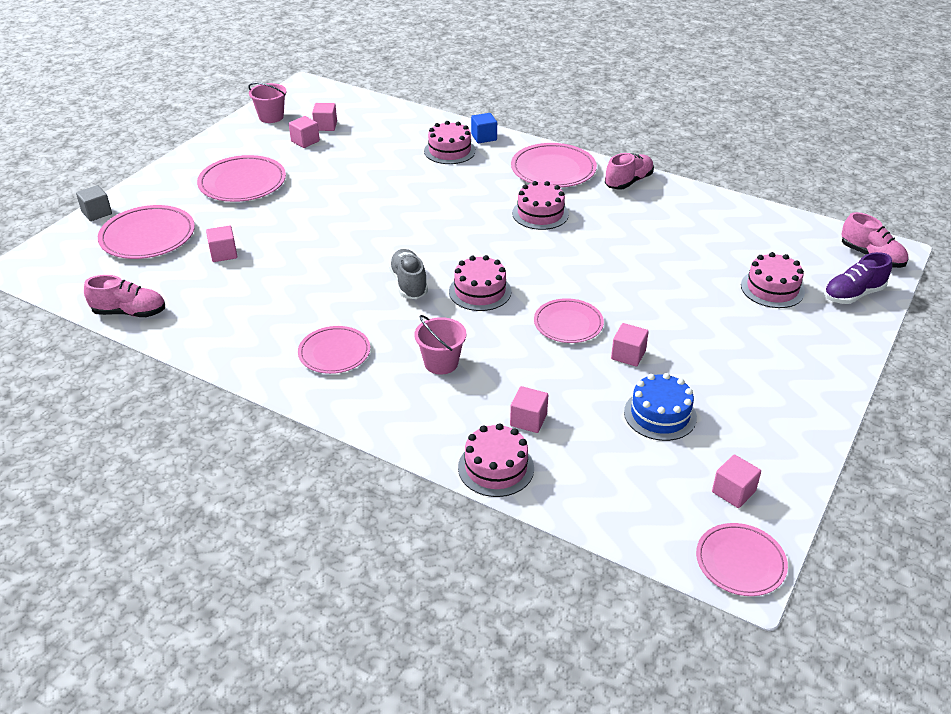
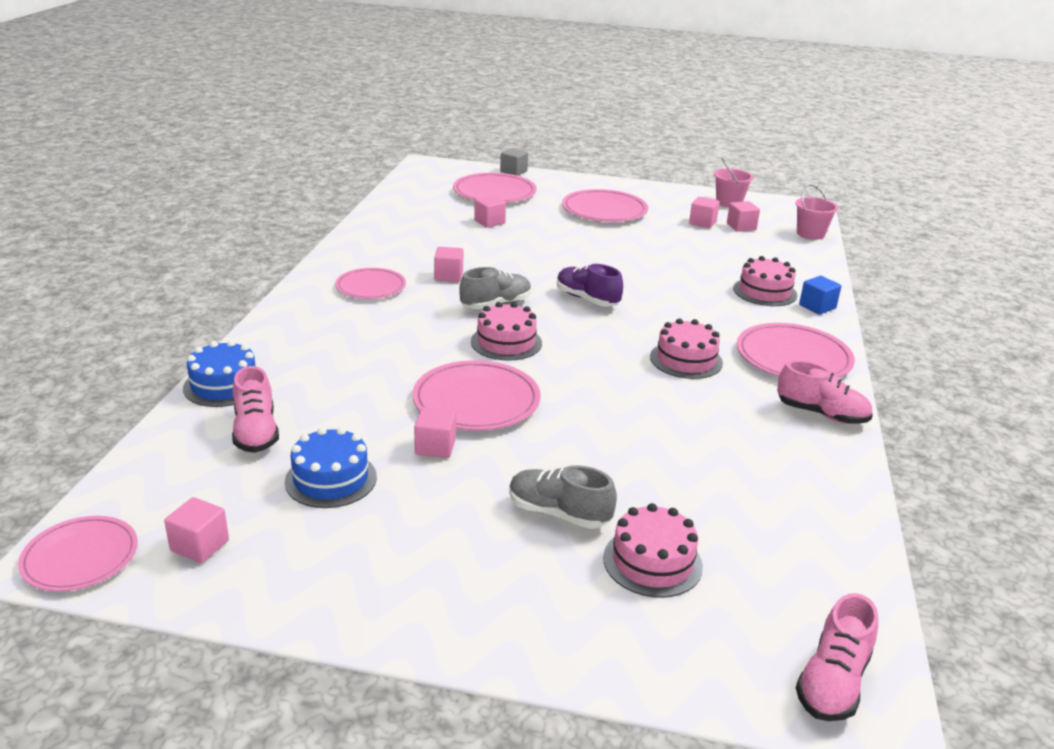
camera: 70 degrees right, 10 degrees down
pink shoe [84,275,165,317] -> pink shoe moved to [232,366,279,453]
pink bucket [414,315,466,375] -> pink bucket moved to [795,184,838,240]
pink cake [458,423,534,497] -> blue cake [183,340,256,407]
pink cube [510,386,548,433] -> pink cube moved to [434,247,463,282]
pink plate [534,298,604,343] -> pink plate [412,360,541,430], size x1.50
purple shoe [824,252,892,304] -> purple shoe moved to [557,264,623,307]
none -> grey shoe [509,465,617,529]

